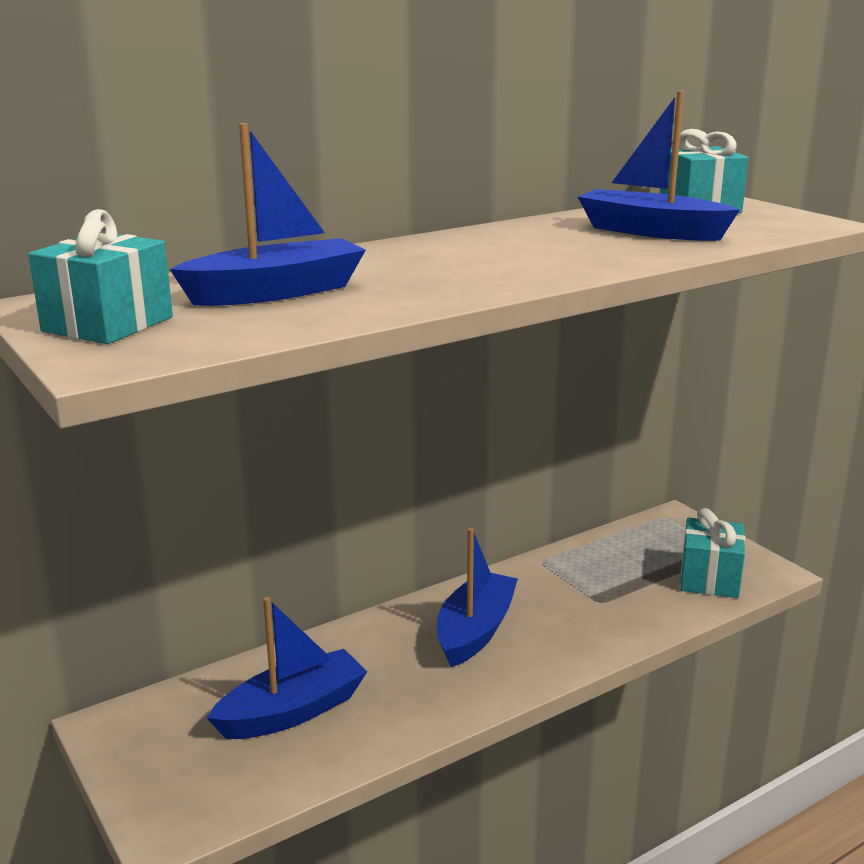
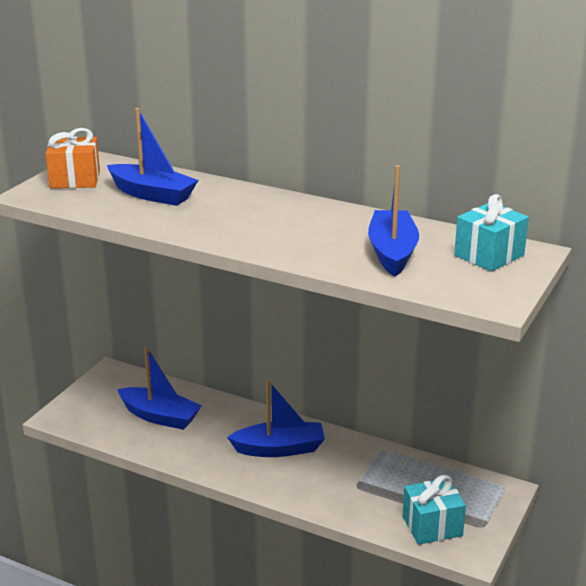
camera: 60 degrees right, 5 degrees up
turquoise gift [28,209,173,344] -> orange gift [45,128,100,188]

